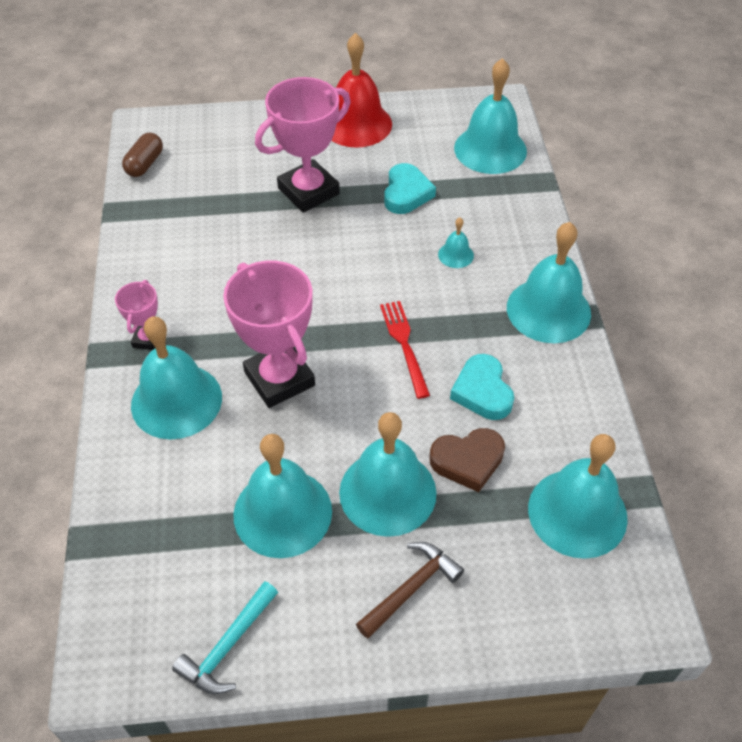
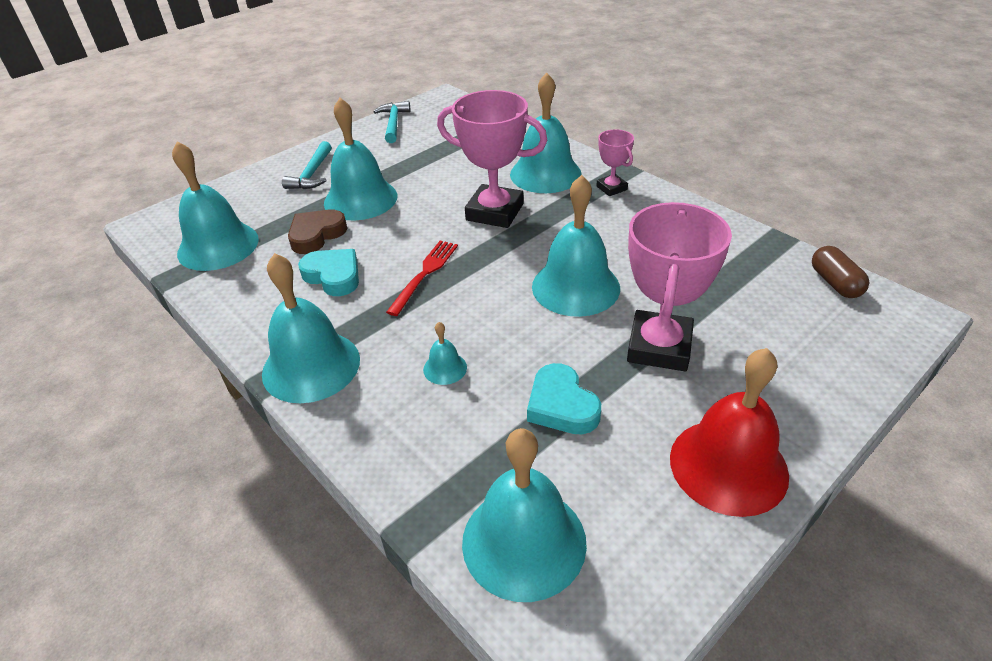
camera: 145 degrees right, 10 degrees down
turquoise bell [233,434,332,558] -> turquoise bell moved to [532,175,620,317]
brown hammer [356,542,464,638] -> turquoise hammer [282,141,332,189]
red fork [380,301,430,399] -> red fork turned 105 degrees counterclockwise [386,240,458,316]

